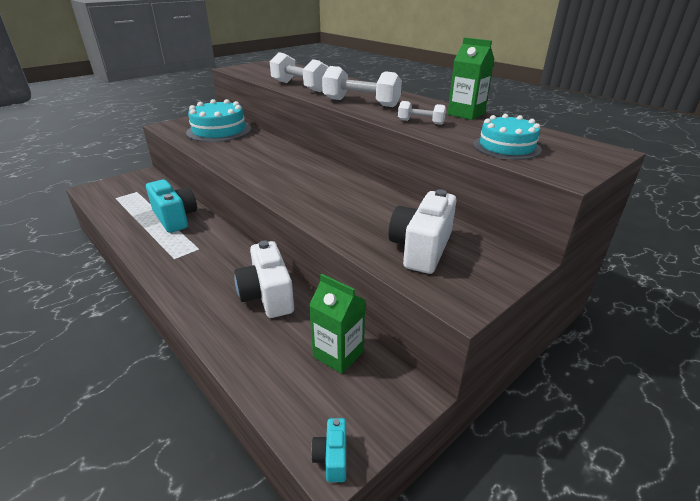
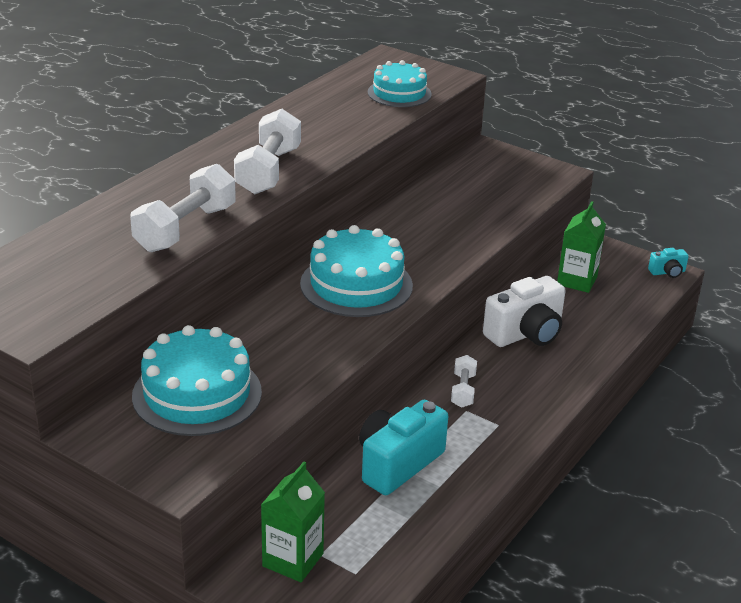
camera: 105 degrees left, 0 degrees up
white camera [389,189,457,274] -> none
white dumbbell [398,101,446,125] -> white dumbbell moved to [451,355,477,408]
green carton [448,38,494,120] -> green carton moved to [261,462,325,582]
none -> turquoise cake [300,225,413,317]

